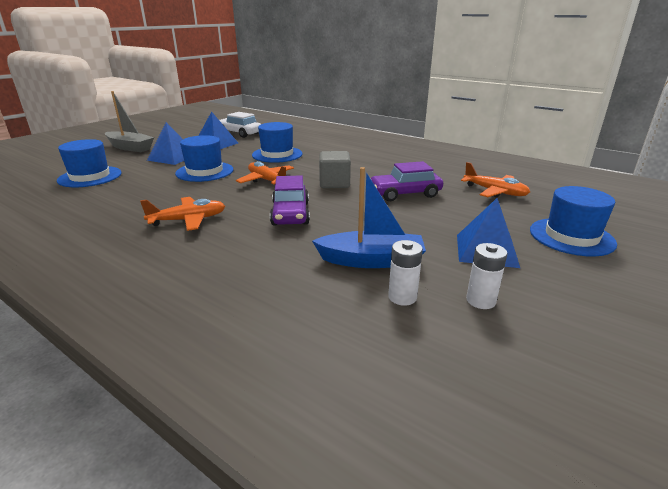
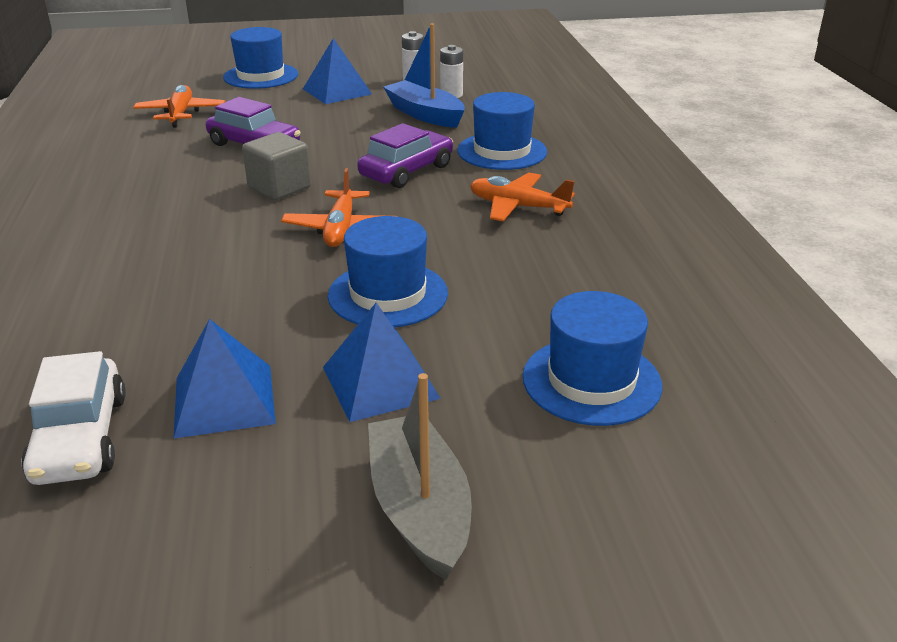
camera: 135 degrees left, 5 degrees up
blue hat [252,122,303,163] -> blue hat moved to [457,92,547,170]

